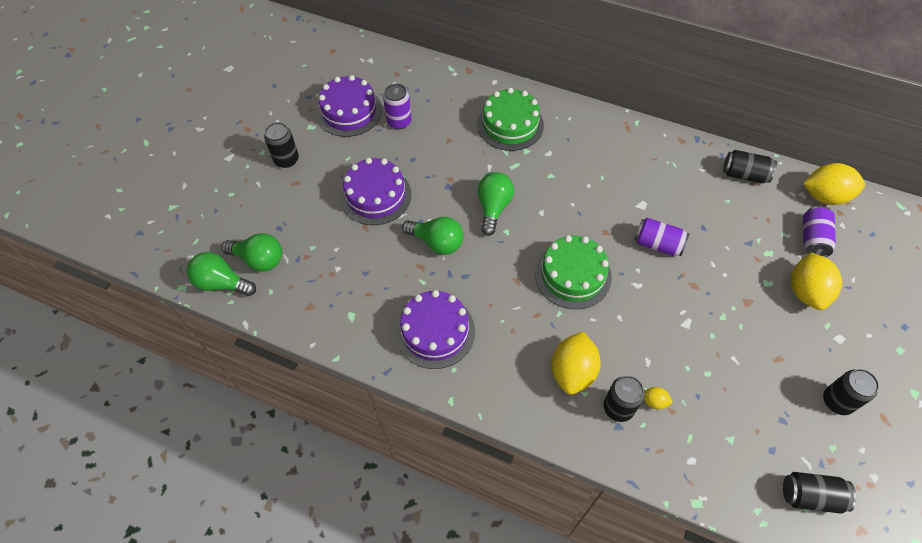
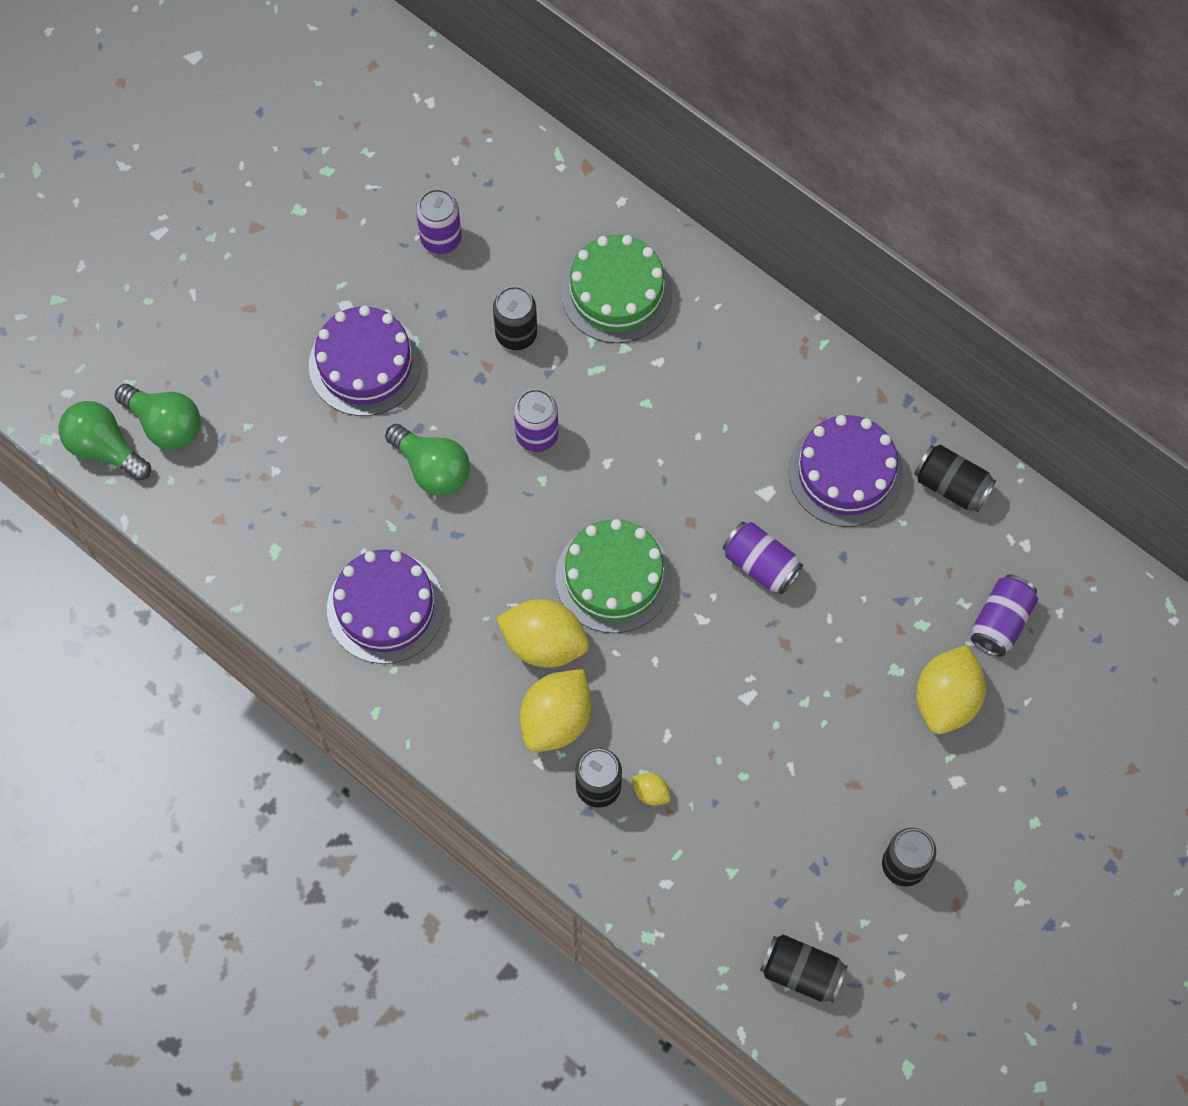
camera: 15 degrees right, 10 degrees up
black can [264,122,299,168] -> black can moved to [493,286,537,350]
purple cake [317,75,382,137] -> purple cake moved to [788,415,904,527]
green light bulb [478,172,514,236] -> purple can [514,389,559,452]
yellow lemon [803,163,865,205] -> yellow lemon moved to [496,599,589,668]

